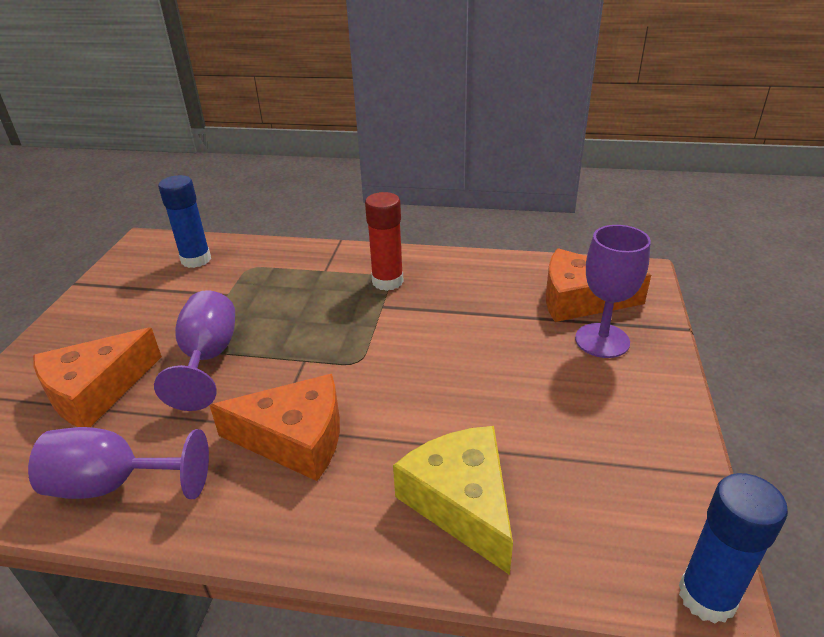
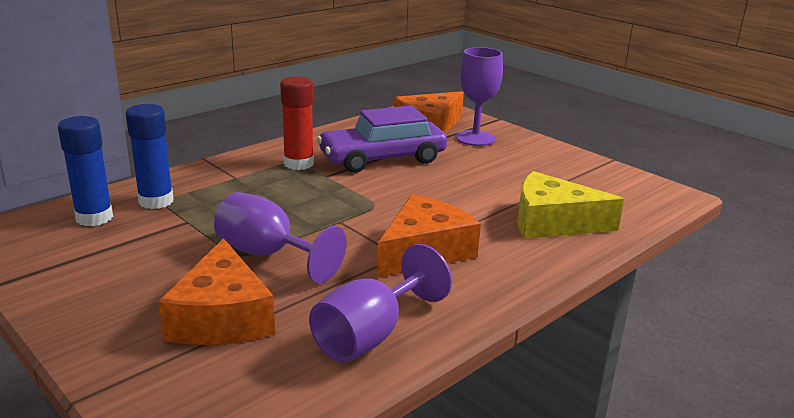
camera: 55 degrees left, 10 degrees down
blue glue stick [679,473,788,624] -> blue glue stick moved to [126,104,174,209]
none -> purple car [317,105,447,173]

